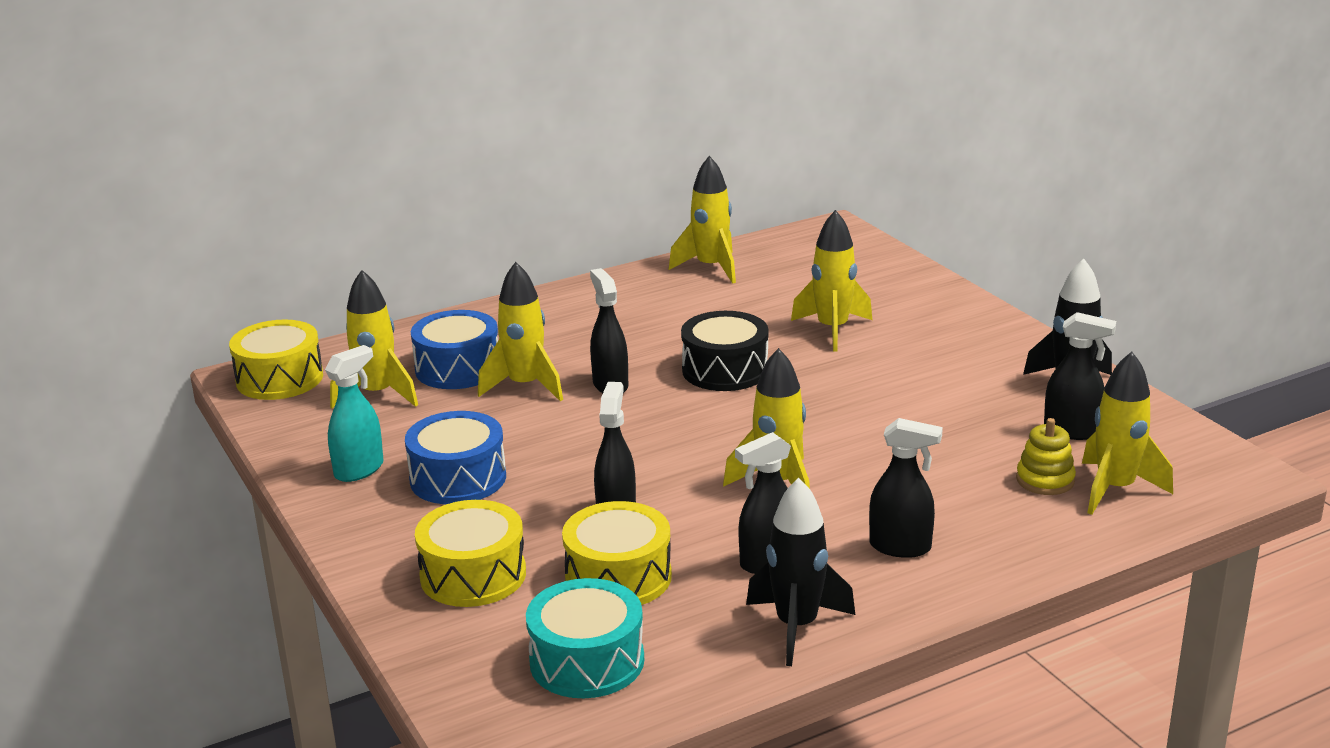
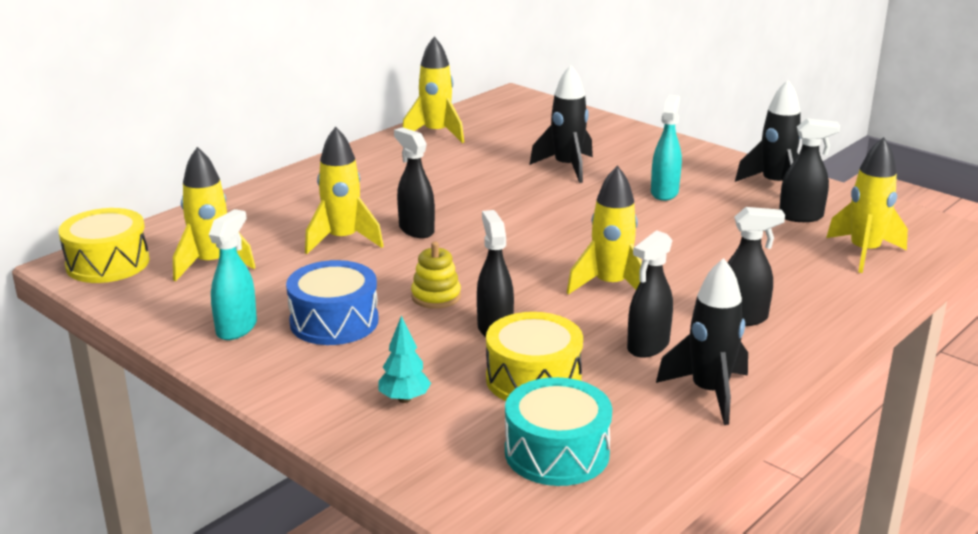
camera: 20 degrees left, 0 degrees up
blue drum [411,310,498,389] -> none
yellow drum [415,500,526,607] -> turquoise tree [378,316,431,403]
black drum [681,311,769,391] -> none
yellow rocket [791,210,872,351] -> black rocket [530,65,593,183]
yellow stacking toy [1016,418,1076,495] -> yellow stacking toy moved to [411,242,461,309]
none -> turquoise spray bottle [651,95,682,201]

